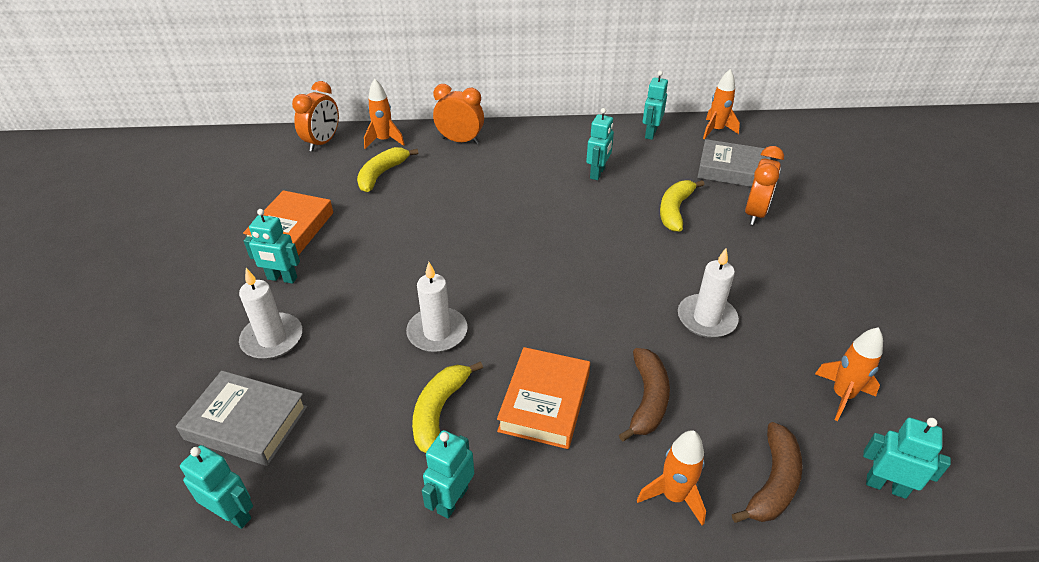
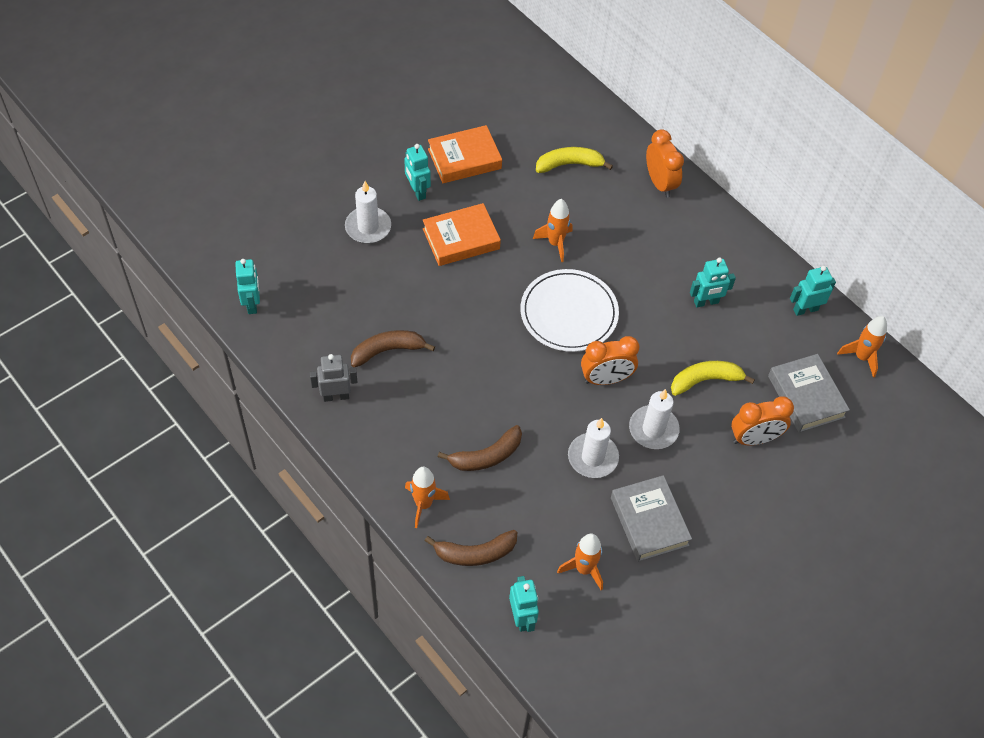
camera: 50 degrees right, 15 degrees up
grey book [176,371,307,466] -> grey book moved to [611,475,692,562]
orange clock [292,81,339,152] -> orange clock moved to [581,336,639,385]
orange rocket [364,79,405,149] -> orange rocket moved to [533,199,572,262]
white candle [406,262,468,353] -> white candle moved to [629,389,680,449]
yellow banana [412,362,483,453] -> brown banana [351,330,435,367]
turquoise robot [422,430,474,519] -> grey robot [310,354,357,402]
orange book [497,347,590,449] -> orange book moved to [423,203,501,266]
none -> white plate [520,269,619,352]

